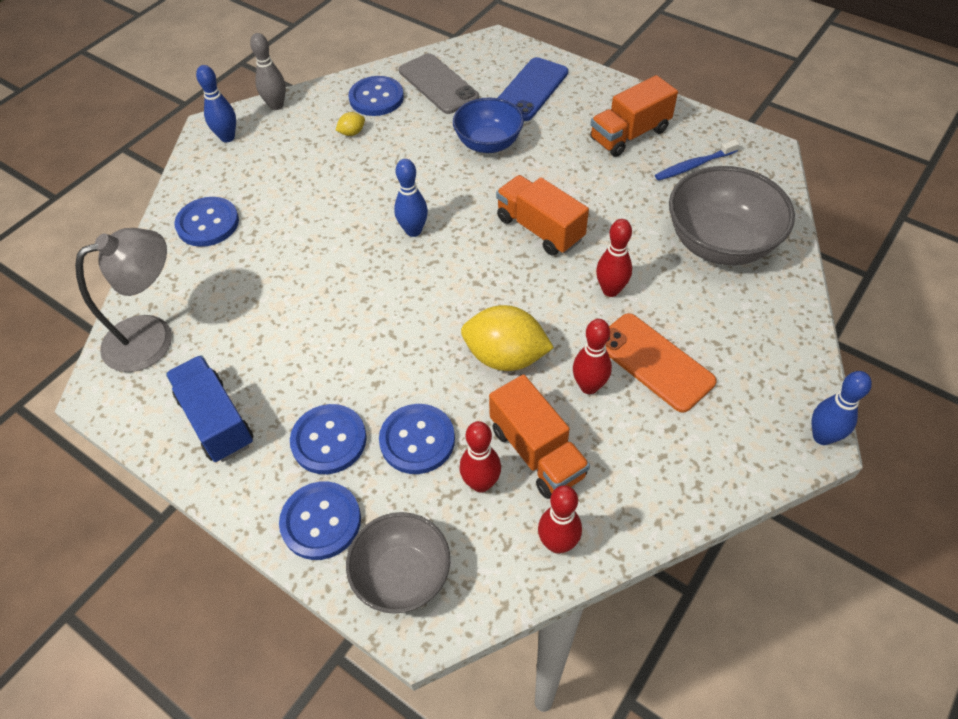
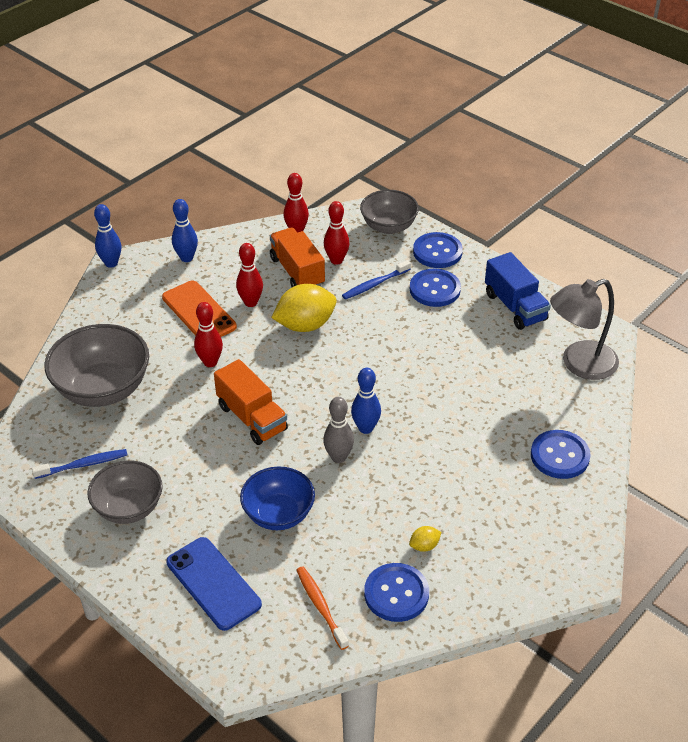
camera: 175 degrees left, 10 degrees down
blue bowling pin [196,65,236,142] -> blue bowling pin moved to [172,199,198,262]
grey bowling pin [250,33,286,110] -> grey bowling pin moved to [323,397,354,463]
blue button [379,404,455,474] -> blue toothbrush [342,260,411,299]
grey phone [399,53,479,114] -> orange toothbrush [297,566,349,650]
yellow lemon [461,305,554,371] -> yellow lemon turned 45 degrees counterclockwise [271,284,337,332]
blue phone [498,57,568,121] -> blue phone turned 75 degrees counterclockwise [166,537,262,631]
orange truck [590,75,678,157] -> grey bowl [88,461,163,524]

